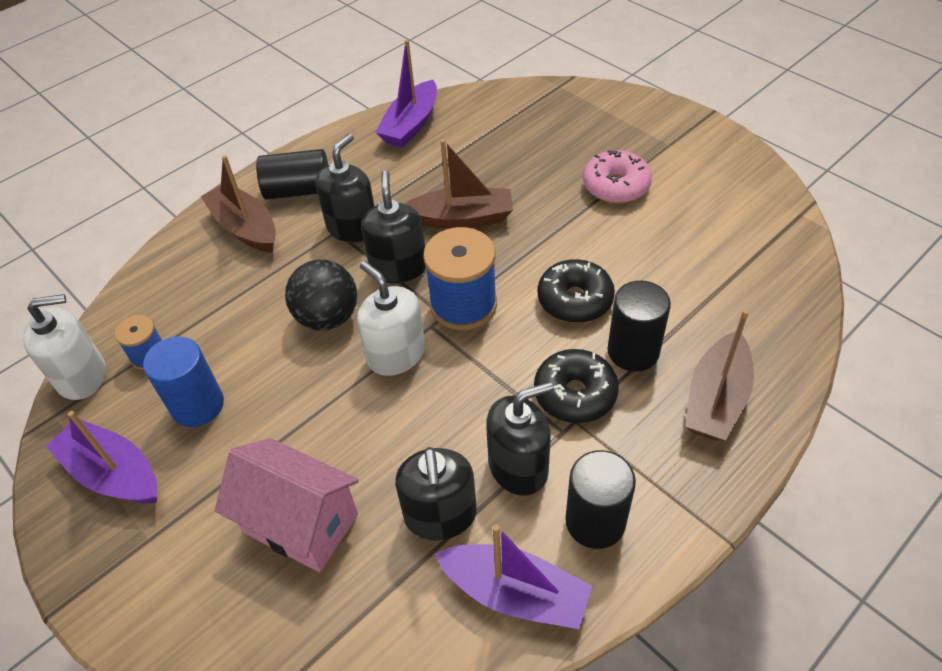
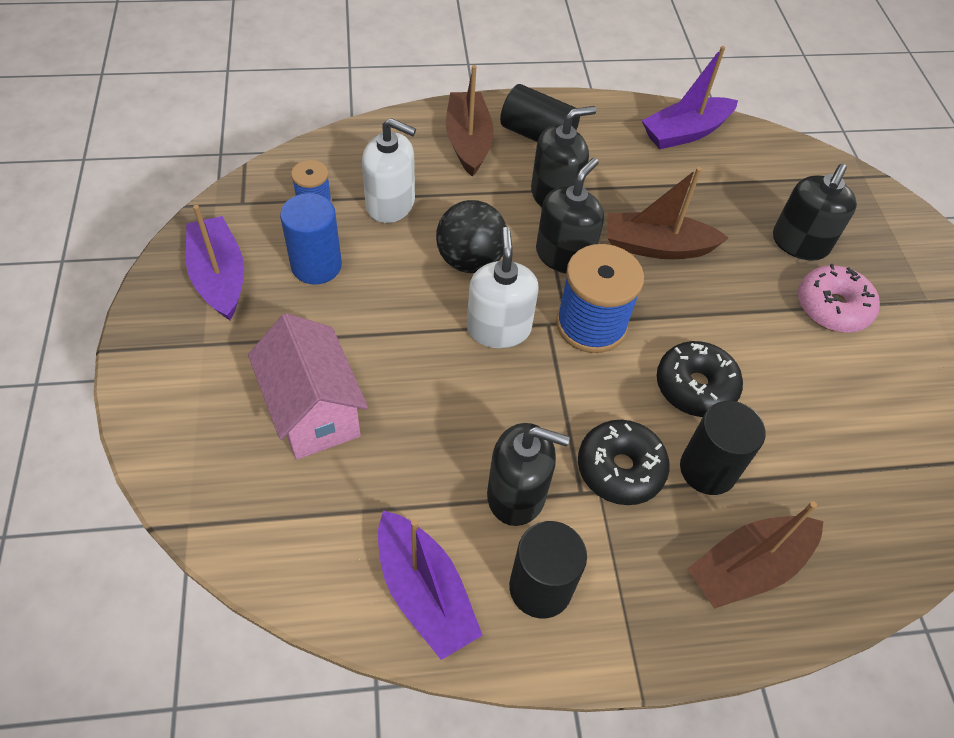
camera: 30 degrees right, 5 degrees up
white soap dispenser [23,294,106,400] -> white soap dispenser moved to [362,118,416,223]
black soap dispenser [395,447,477,540] -> black soap dispenser moved to [773,164,857,261]
brown boat [405,139,513,229] -> brown boat turned 150 degrees clockwise [607,167,729,259]

